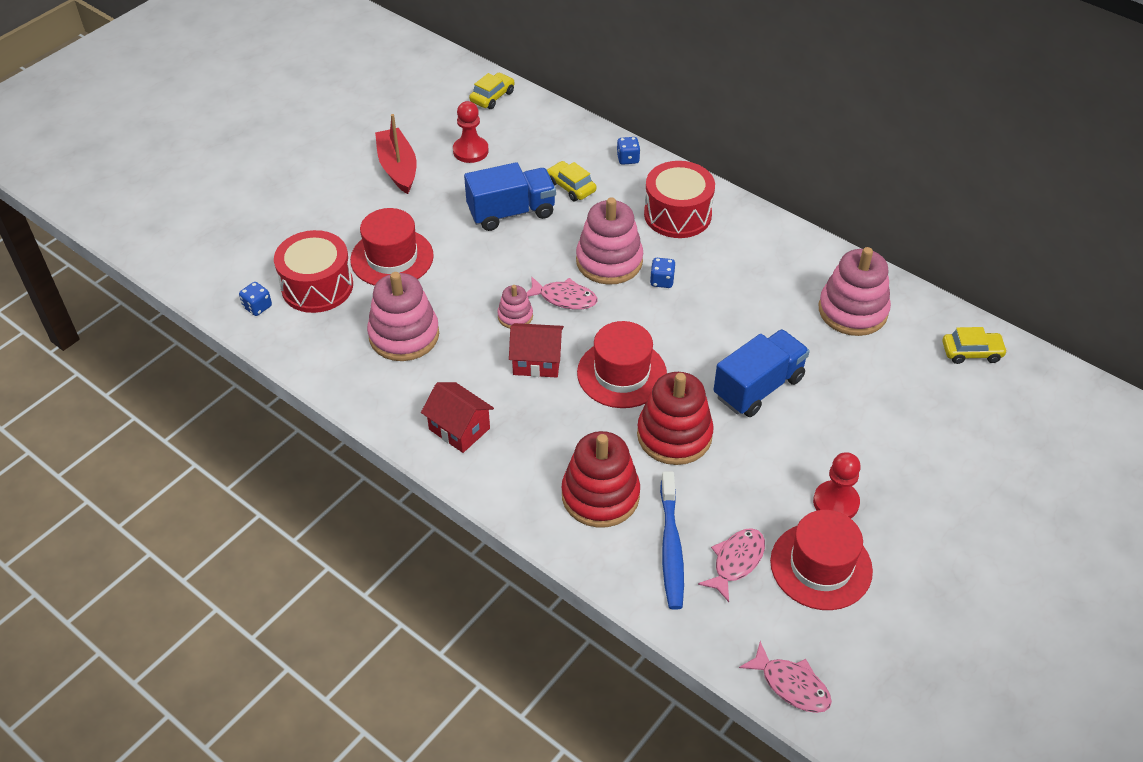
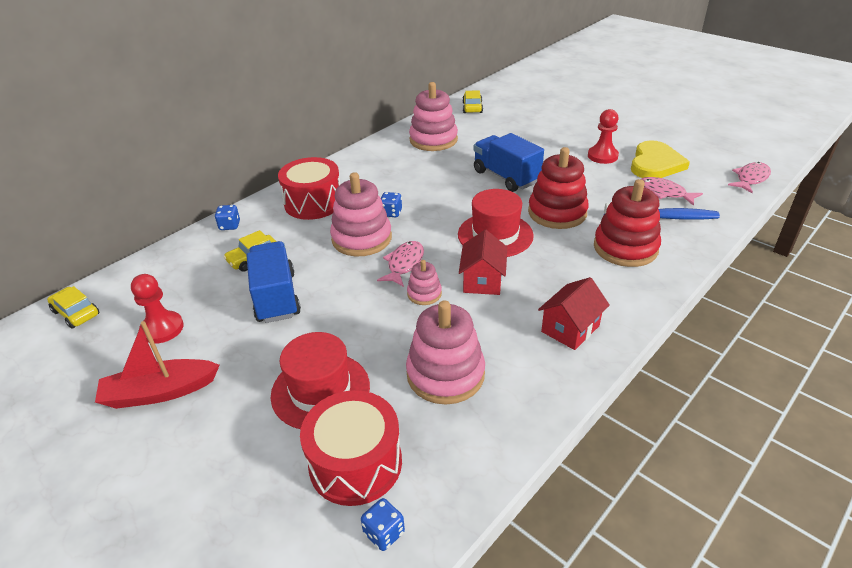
camera: 85 degrees left, 10 degrees down
red hat [770,510,873,610] -> yellow heart [631,140,690,178]

